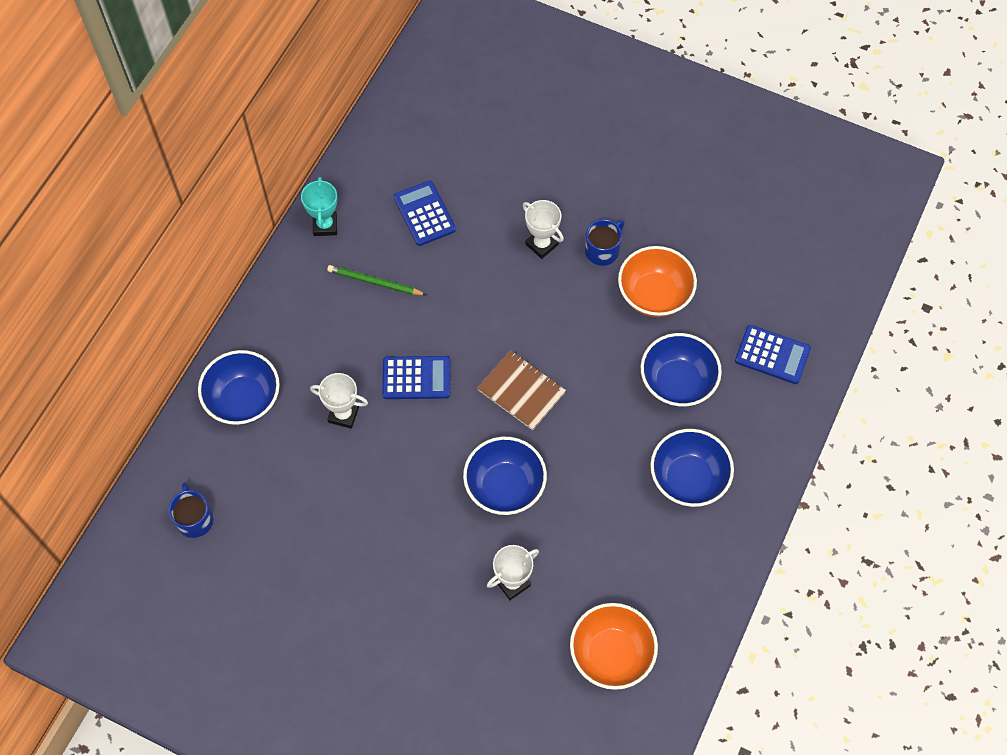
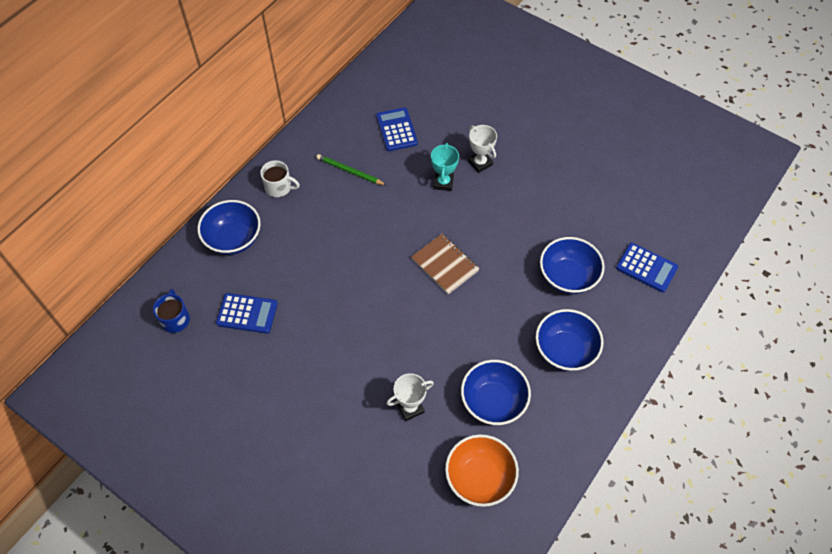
camera: 10 degrees right, 5 degrees down
turquoise trophy [301,177,337,236] -> turquoise trophy moved to [431,143,459,191]
white trophy [310,373,368,428] -> none
blue calculator [382,356,450,399] -> blue calculator moved to [216,293,278,334]
blue bowl [463,437,547,515] -> blue bowl moved to [461,360,531,425]
blue mug [585,219,624,266] -> none
orange bowl [618,246,697,317] -> none
none -> white mug [260,160,300,197]

